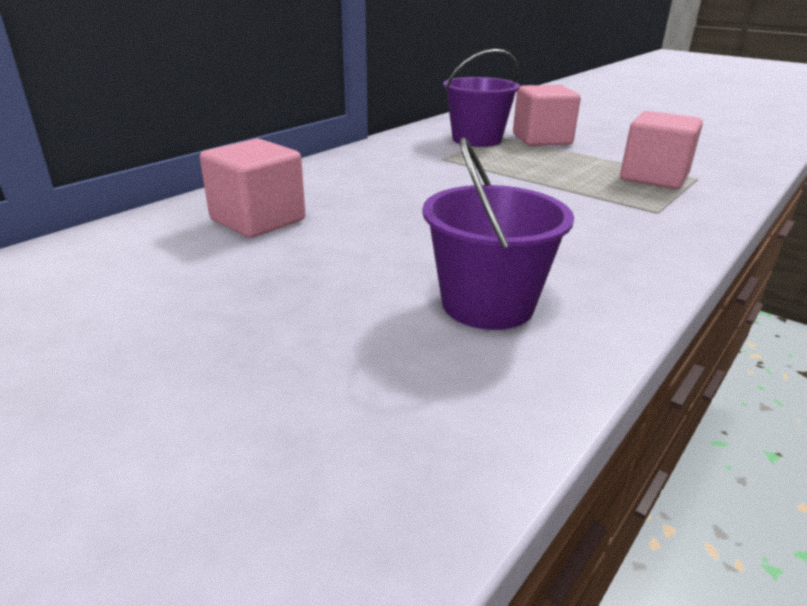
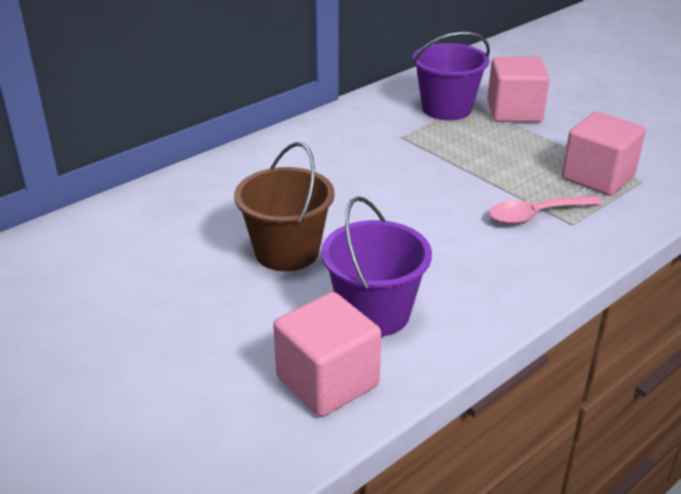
camera: 10 degrees right, 5 degrees up
pink cube [200,139,306,238] -> pink cube moved to [273,292,381,417]
none -> brown bucket [234,142,335,271]
none -> pink spoon [489,195,603,224]

